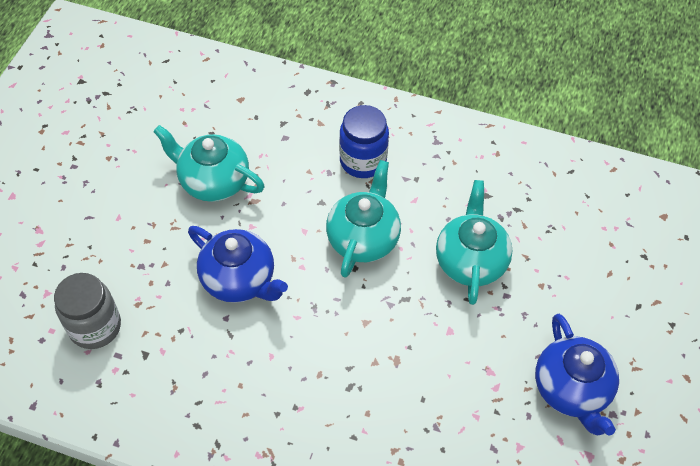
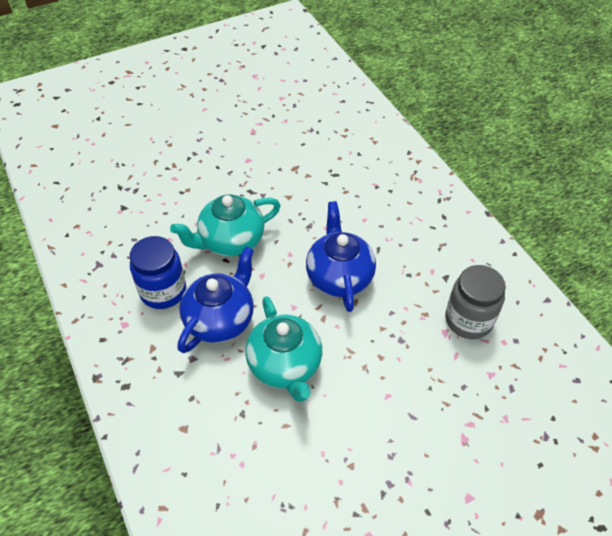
camera: 135 degrees left, 5 degrees down
turquoise teapot [436,180,513,305] -> none
blue teapot [535,314,619,436] -> blue teapot moved to [178,246,254,353]

